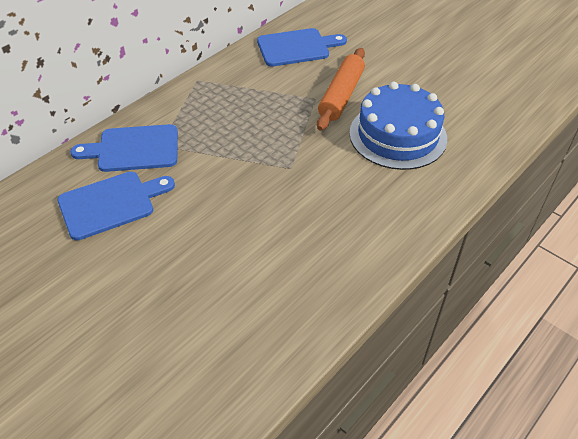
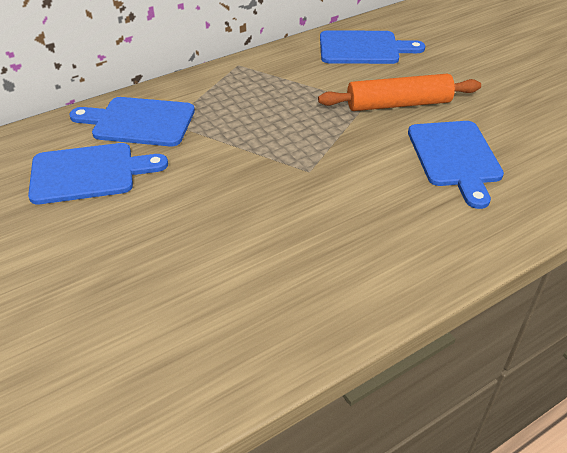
camera: 15 degrees right, 5 degrees down
orange rolling pin [317,48,365,131] -> orange rolling pin turned 45 degrees clockwise [318,74,481,111]
blue cake [349,82,447,170] -> blue cutting board [408,121,504,209]

